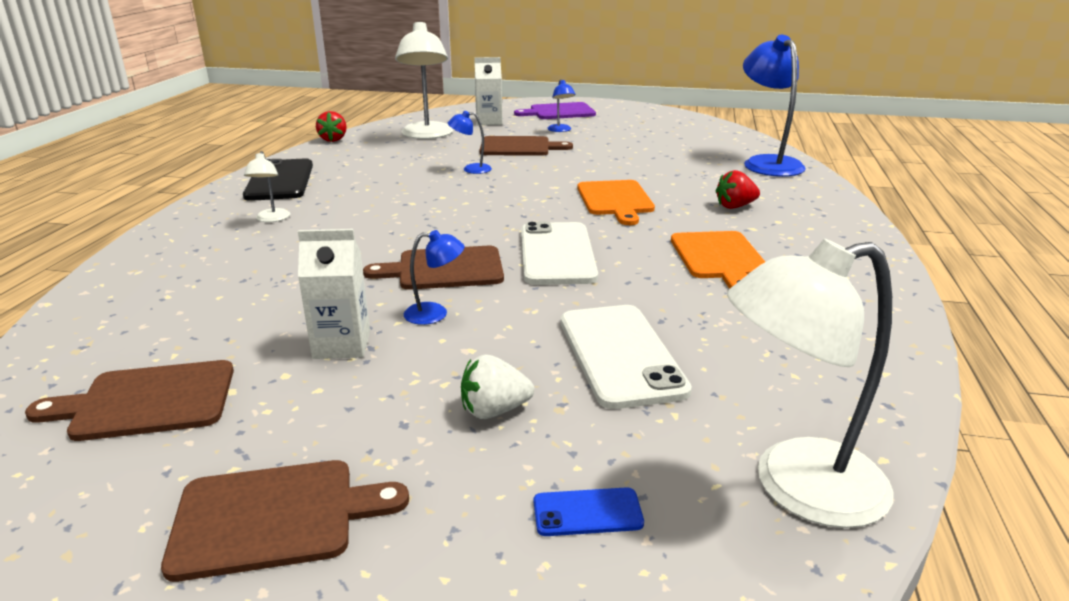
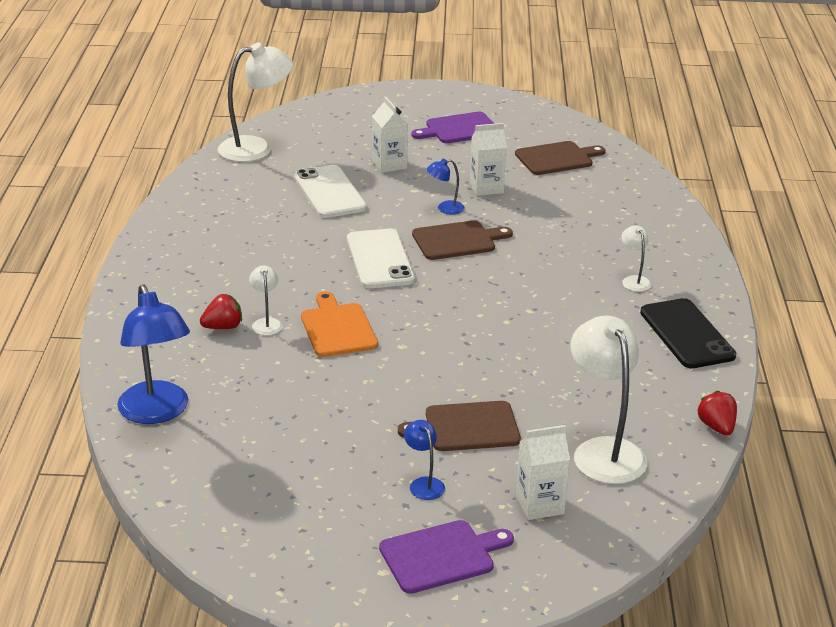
camera: 170 degrees right, 5 degrees up
brown cutting board [161,460,409,582] -> purple cutting board [411,112,494,143]
blue lamp [448,111,492,174] -> none
white strawberry [461,354,534,419] -> white carton [372,97,408,173]
blue phone [534,487,644,536] -> none
orange cutting board [671,231,765,289] -> none
none -> white lamp [249,266,283,335]

